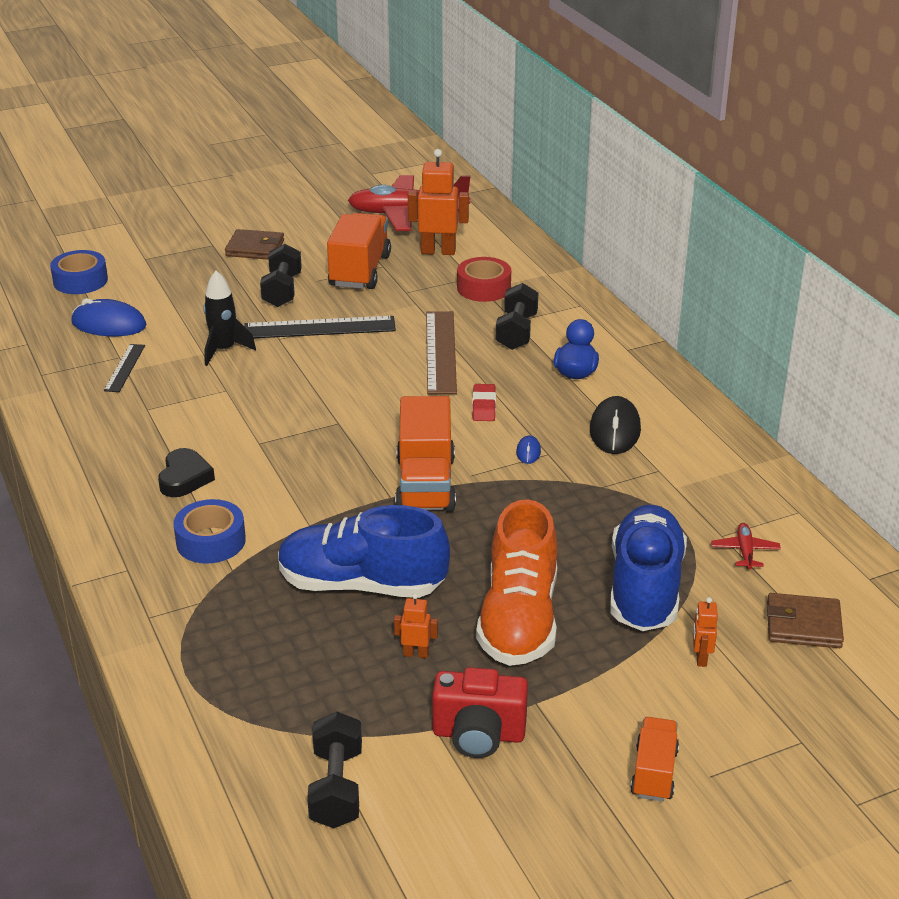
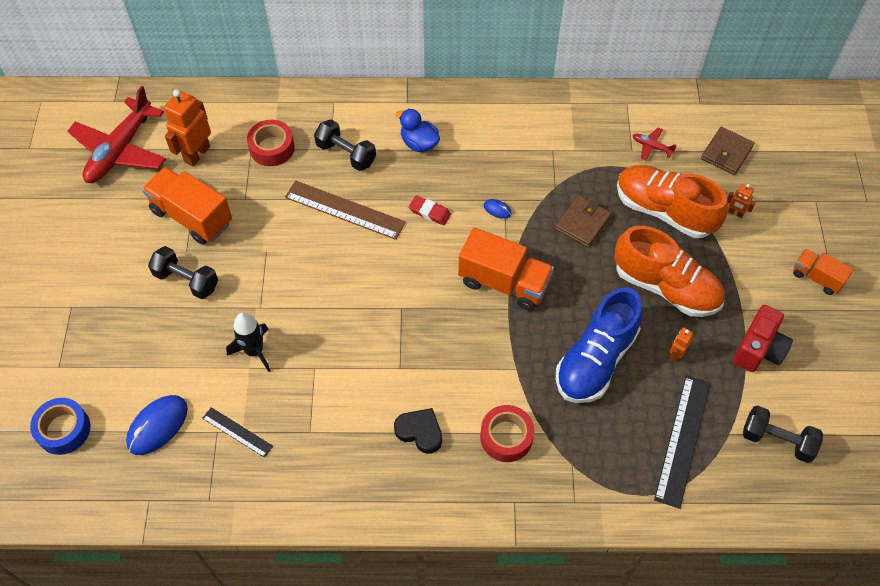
camera: 65 degrees left, 25 degrees up
blue tape [174,499,246,564] -> red tape [480,405,535,462]
brown wallet [225,229,284,260] -> brown wallet moved to [555,195,612,247]
black ruler [244,316,396,338] -> black ruler moved to [654,376,711,509]
black mouse [590,396,641,454] -> none
blue shoe [610,505,687,631] -> orange shoe [617,165,728,238]

